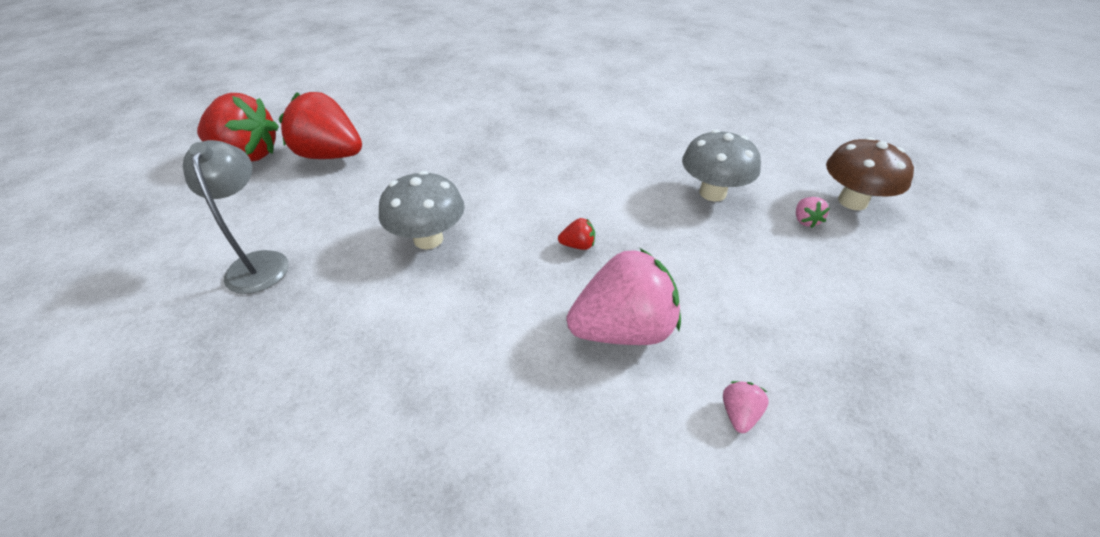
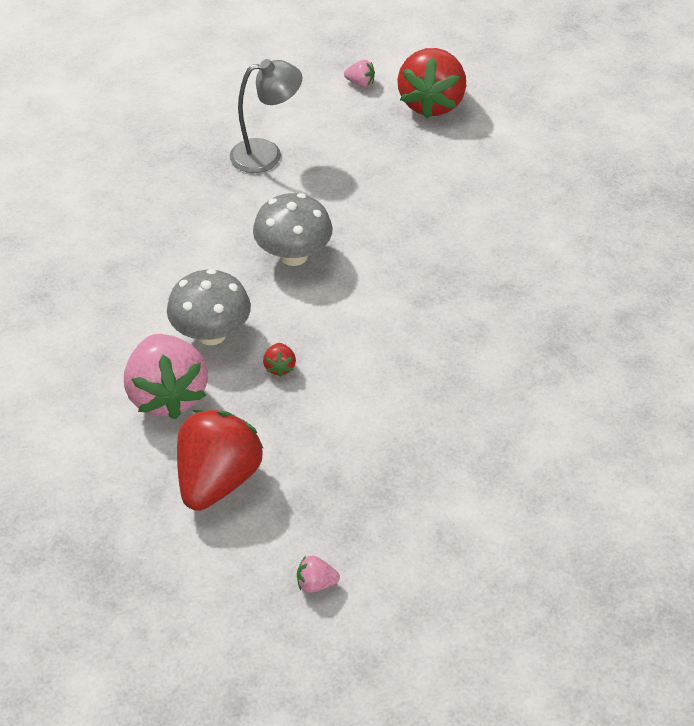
camera: 90 degrees right, 5 degrees up
red strawberry [279,92,362,159] -> red strawberry moved to [177,409,264,511]
grey mushroom [682,129,761,201] -> grey mushroom moved to [167,269,251,345]
pink strawberry [723,381,769,433] -> pink strawberry moved to [344,60,375,87]
brown mushroom [826,137,914,210] -> none

